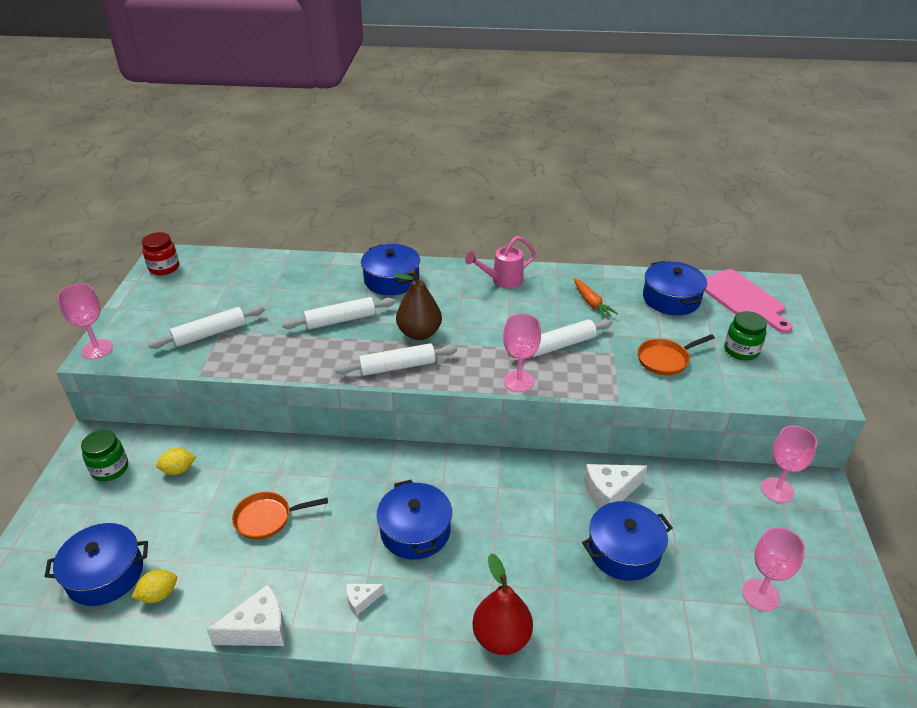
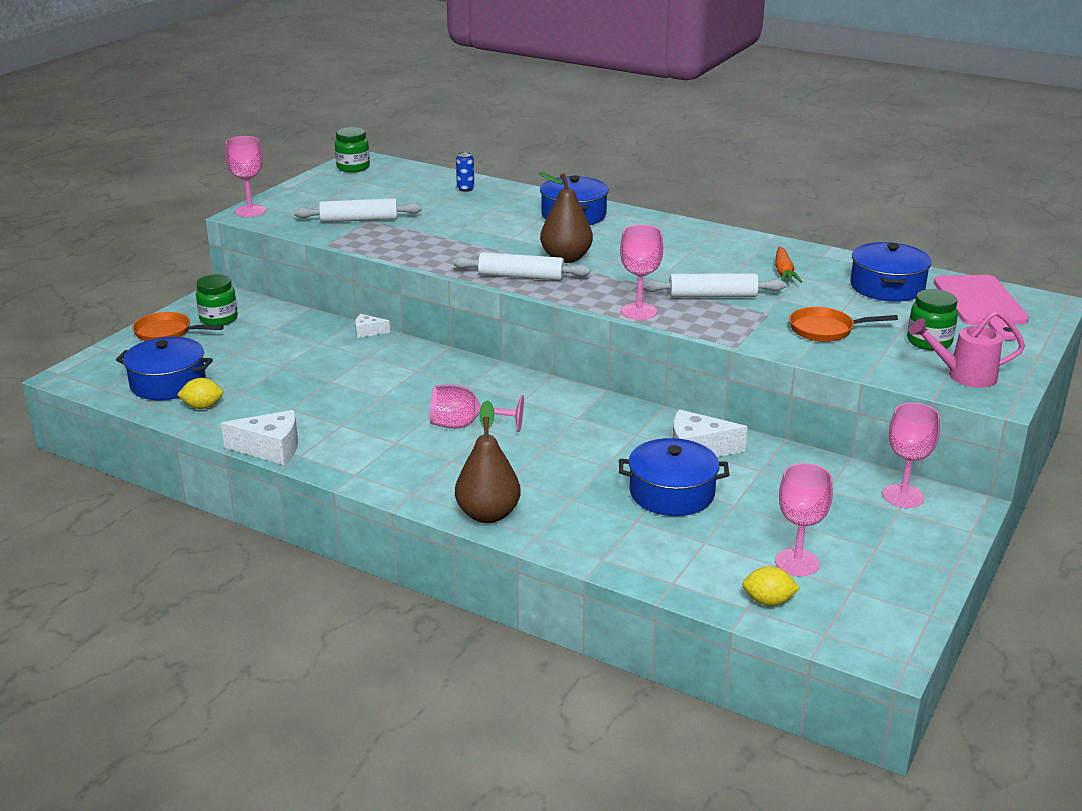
camera: 25 degrees right, 10 degrees down
red jar [142,232,179,275] -> green jar [335,127,370,172]
yellow lemon [156,448,196,475] -> yellow lemon moved to [742,566,800,606]
orange pan [232,492,328,540] -> orange pan moved to [132,312,224,341]
white rolling pin [282,297,395,329] -> none
white cheese [346,584,385,616] -> white cheese moved to [355,314,390,338]
blue pot [377,480,452,560] -> pink goblet [430,385,524,432]
pink watering can [465,236,536,288] -> pink watering can moved to [909,310,1025,388]
red pear [473,554,533,655] -> brown pear [455,401,521,523]
none -> blue can [456,152,474,192]

